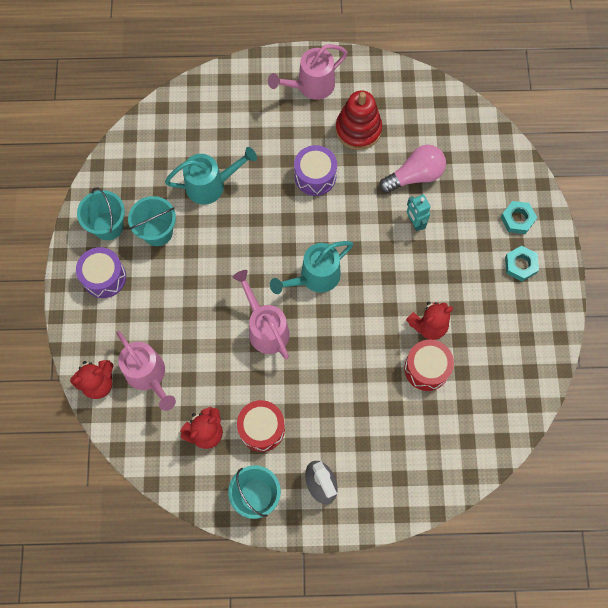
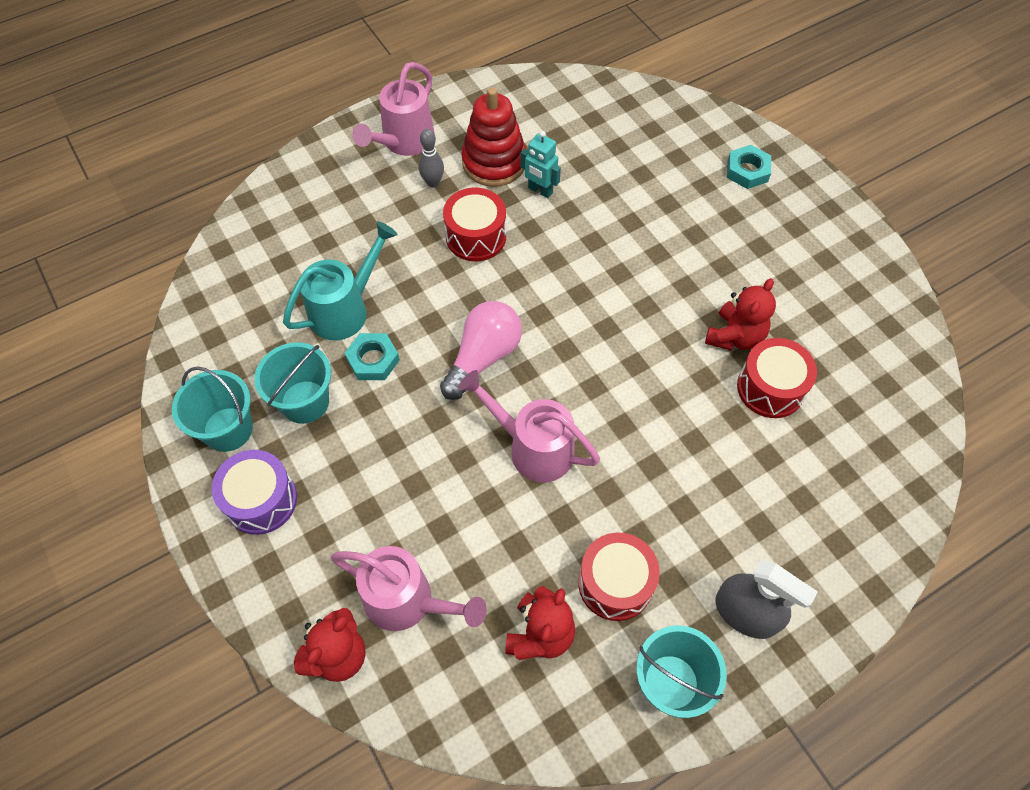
camera: 30 degrees left, 10 degrees down
turquoise watering can [270,241,353,294] -> none
purple drum [294,145,337,196] -> red drum [443,188,506,261]
pink light bulb [379,145,446,193] -> pink light bulb moved to [440,301,522,400]
turquoise robot [407,194,431,231] -> turquoise robot moved to [521,131,561,198]
turquoise nut [505,246,539,282] -> turquoise nut moved to [345,333,400,380]
none -> grey bowling pin [418,129,444,188]

